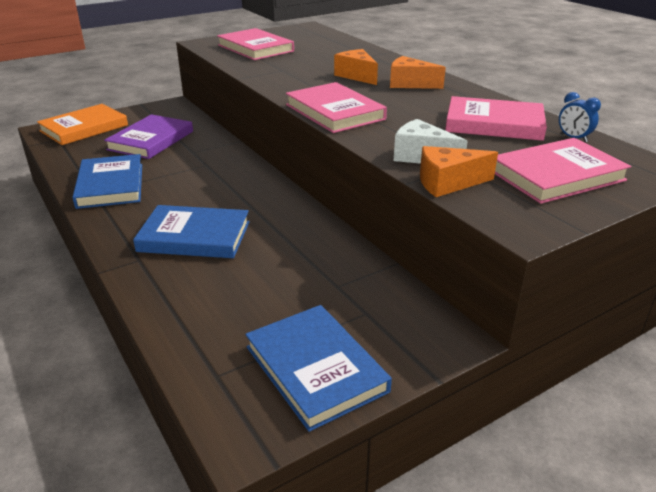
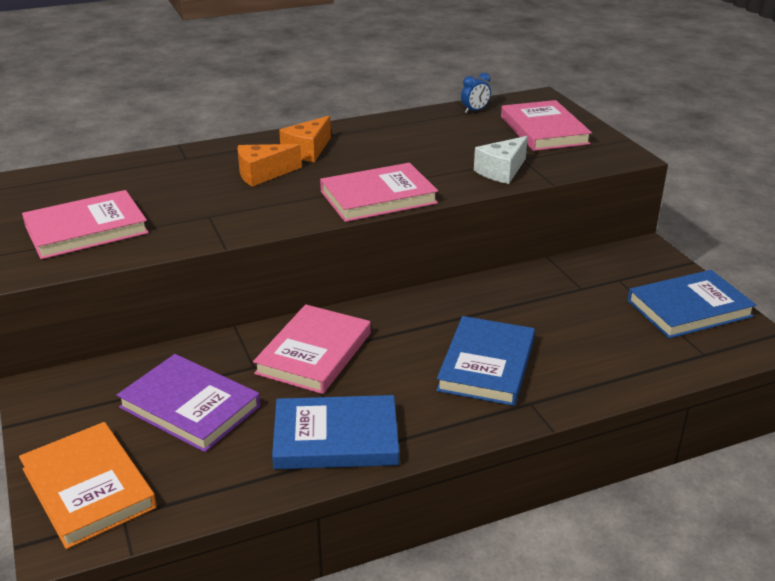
camera: 80 degrees left, 0 degrees up
orange cheese [420,146,498,197] -> none
pink book [445,96,547,141] -> pink book moved to [253,304,371,394]

